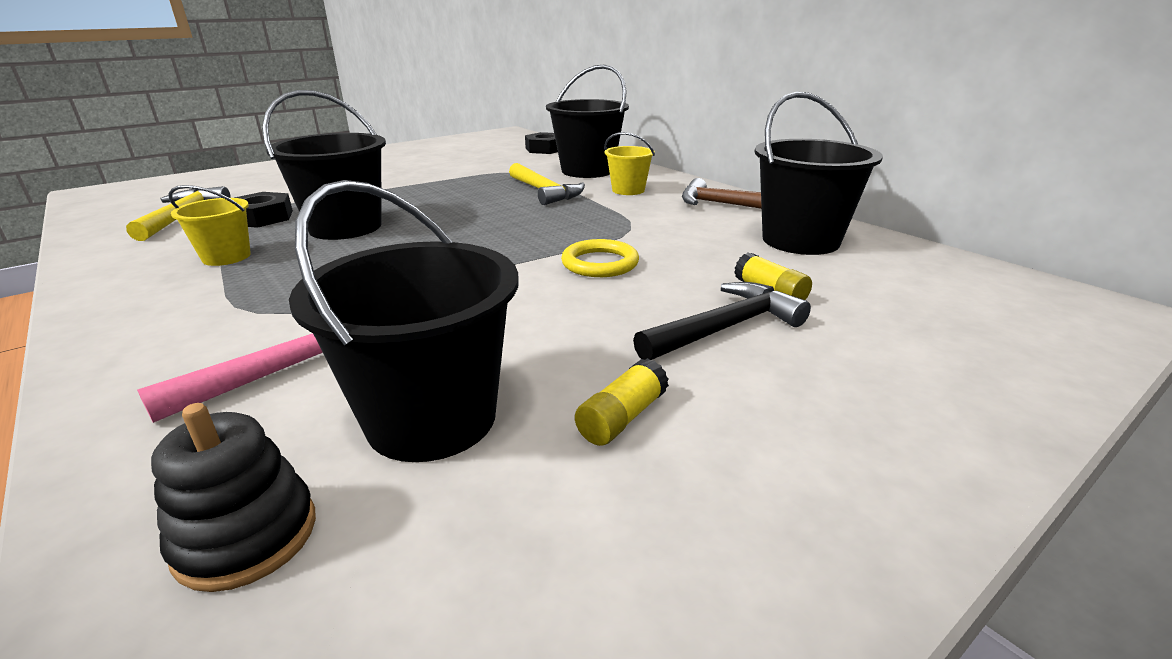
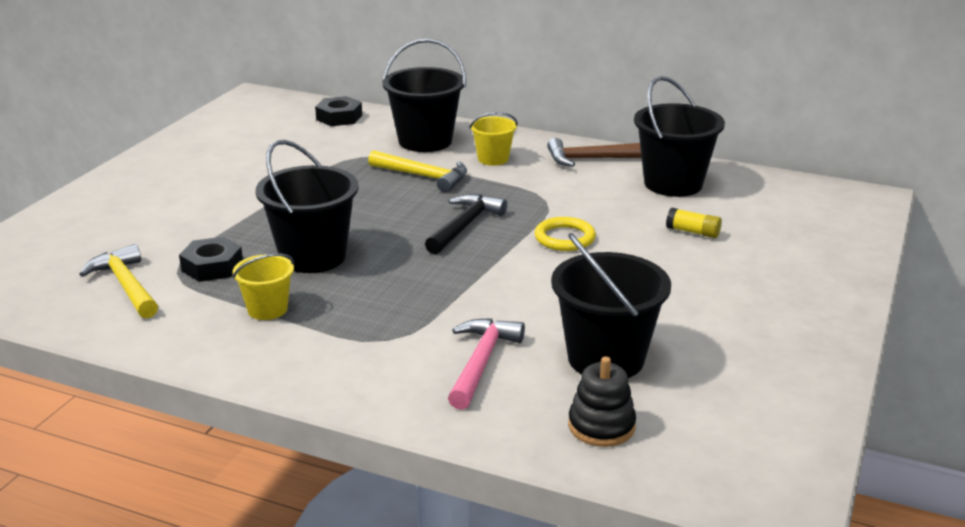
camera: 30 degrees left, 0 degrees up
yellow glue stick [575,358,669,446] -> none
black hammer [633,282,811,360] -> black hammer moved to [425,194,507,255]

